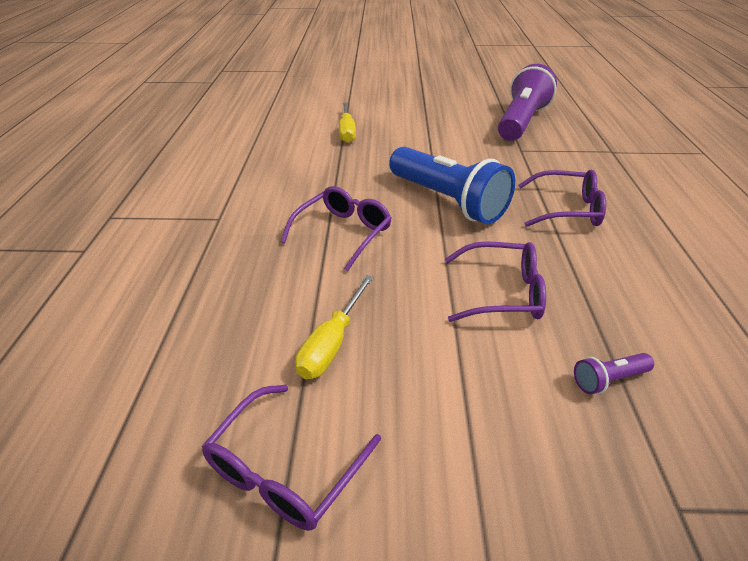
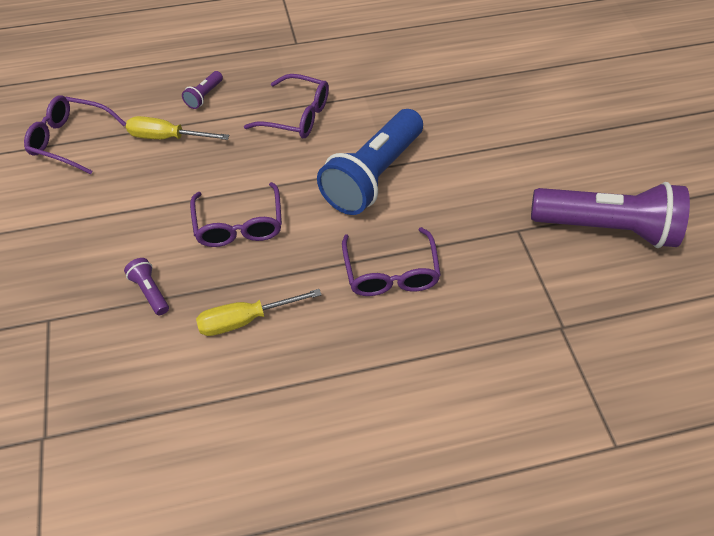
camera: 75 degrees right, 15 degrees up
yellow screwdriver [339,103,356,143] -> yellow screwdriver moved to [196,289,322,336]
none -> purple flashlight [182,71,223,109]

